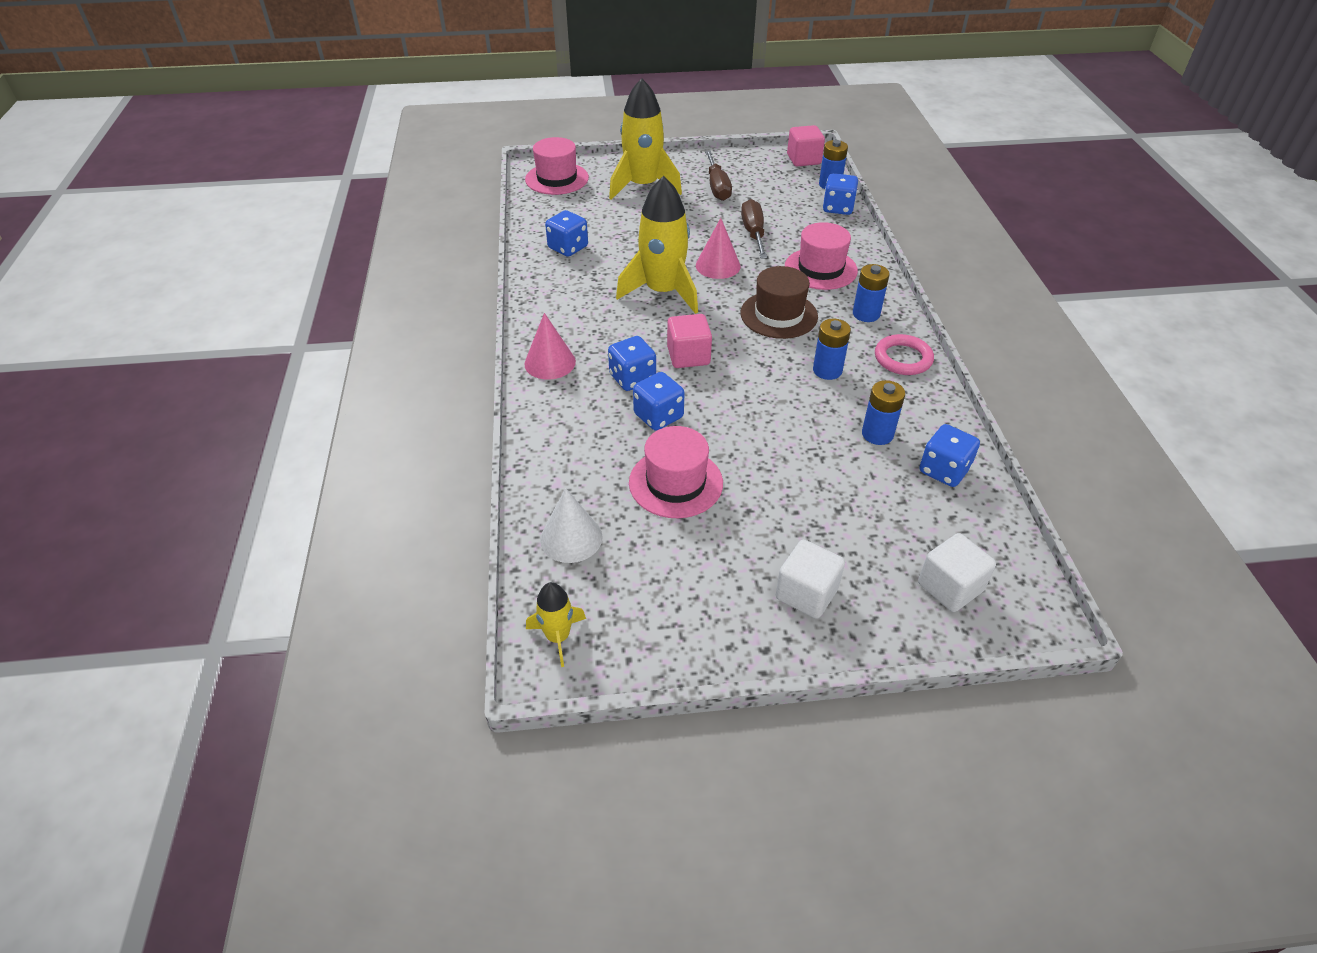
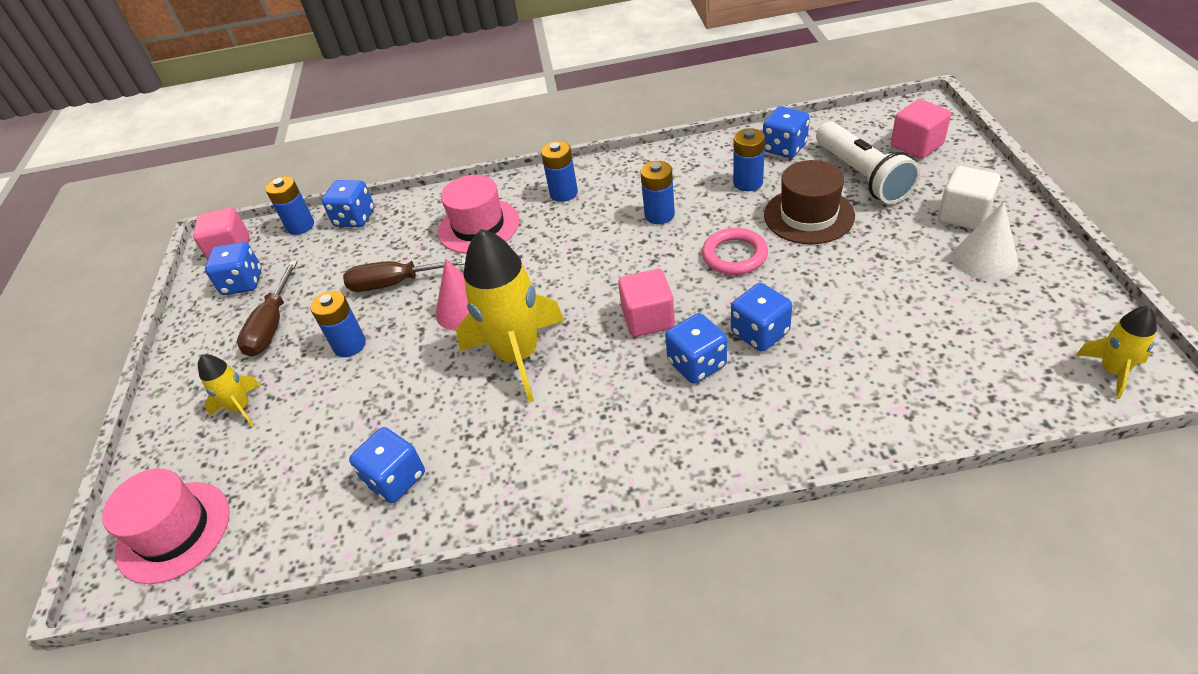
camera: 85 degrees left, 0 degrees up
pink cone [524,313,576,380] -> none
white cone [540,488,603,563] -> white cone moved to [953,202,1018,280]
yellow rocket [609,78,682,200] -> yellow rocket [198,354,260,426], size x0.50
pink hat [629,426,723,518] -> none
brown screwdriver [705,150,732,201] -> brown screwdriver turned 105 degrees clockwise [237,261,298,357]
brown hat [741,266,818,339] -> brown hat moved to [764,160,855,244]
pink ring [875,334,934,375] -> pink ring moved to [702,228,768,275]
white cube [918,533,996,612] -> pink cube [891,99,951,159]
none -> blue dice [205,242,262,295]
none -> blue battery [310,291,366,357]
none -> white flashlight [816,122,920,204]

